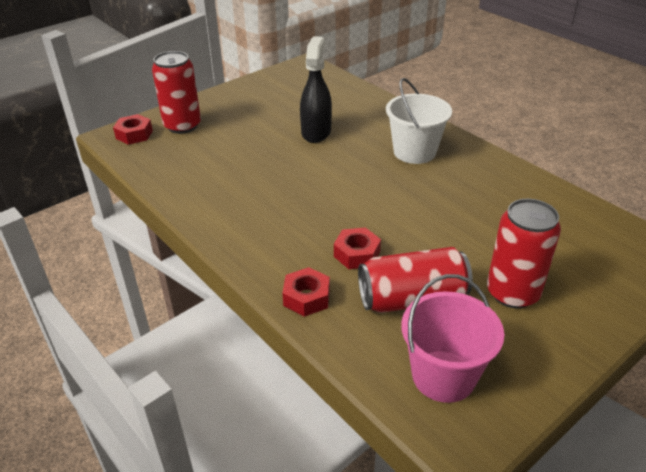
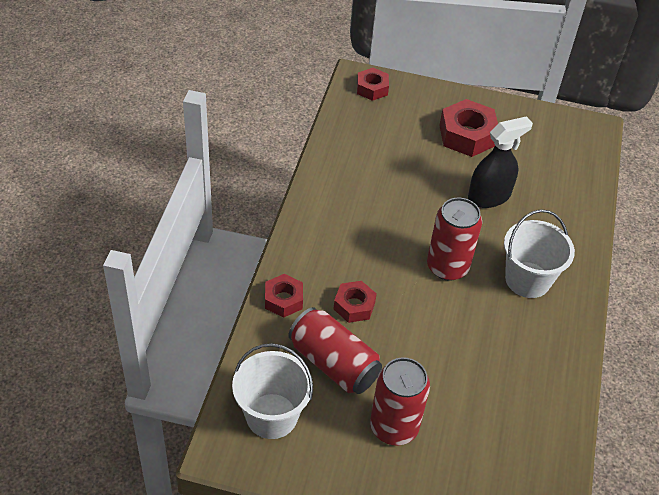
camera: 50 degrees right, 10 degrees up
red can [152,51,201,134] -> red can moved to [427,198,482,281]
pink bucket [401,274,504,403] -> white bucket [232,343,313,439]
none -> red nut [439,99,498,157]

